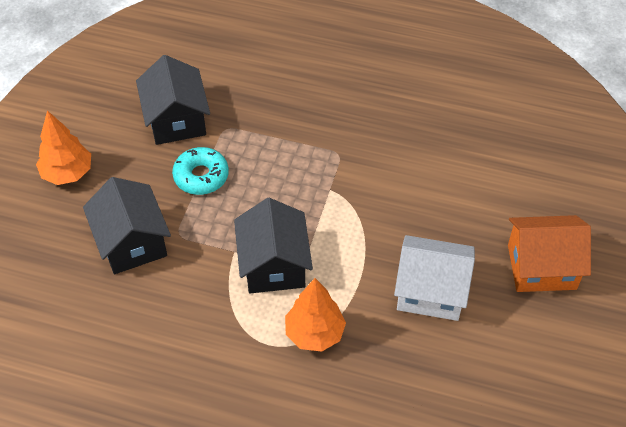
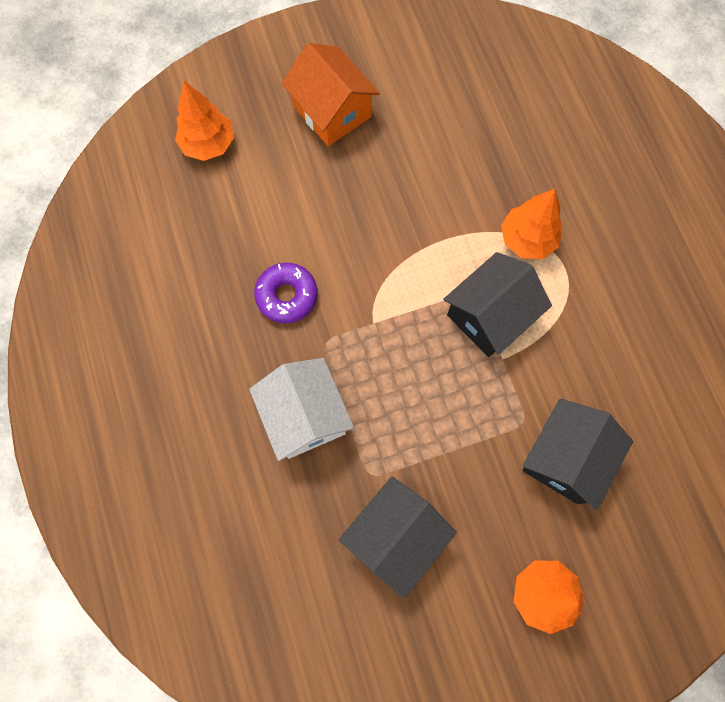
camera: 125 degrees left, 20 degrees up
turquoise donut [172,147,229,195] -> none
white house [394,235,475,321] -> white house moved to [249,358,354,461]
none -> orange tree [175,81,234,161]
none -> purple donut [254,263,317,323]

